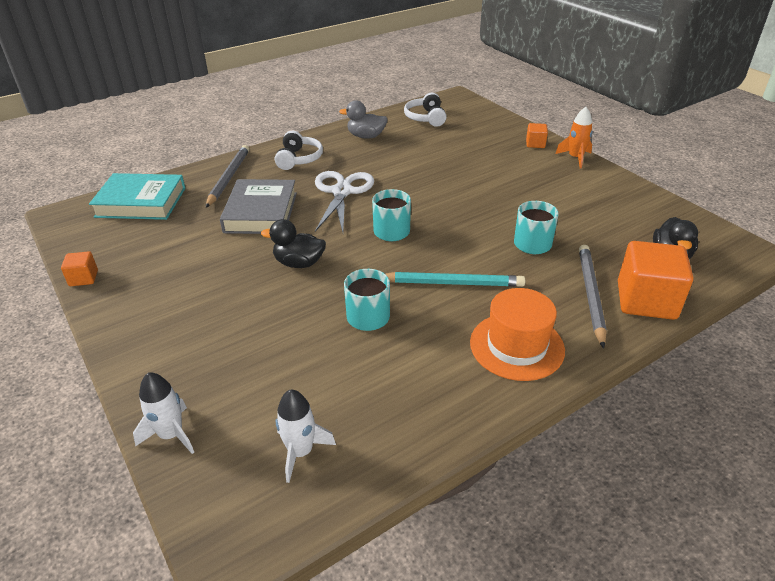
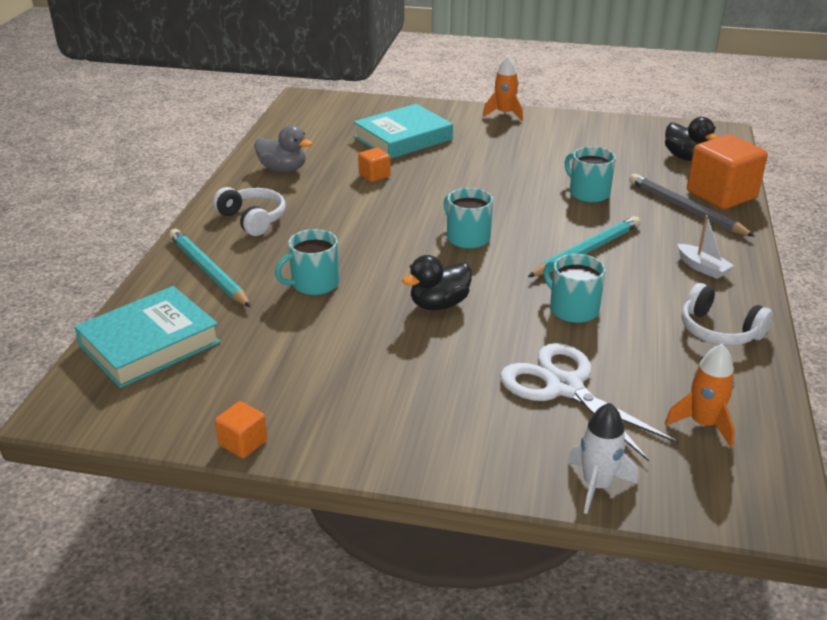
camera: 45 degrees left, 5 degrees down
grey pencil [206,145,249,208] -> turquoise pencil [169,229,251,307]
grey book [220,179,297,234] -> turquoise mug [275,229,339,295]
white rocket [276,390,336,483] -> orange rocket [665,344,735,448]
white scissors [315,171,374,232] -> white scissors moved to [500,343,678,462]
grey duck [339,100,388,139] -> grey duck turned 120 degrees counterclockwise [254,125,312,172]
white headphones [404,93,447,127] -> white headphones moved to [682,283,773,346]
orange hat [470,288,565,381] -> white boat [678,215,734,279]
orange cube [526,123,548,148] -> orange cube moved to [358,148,391,182]
none -> turquoise book [354,104,453,159]

